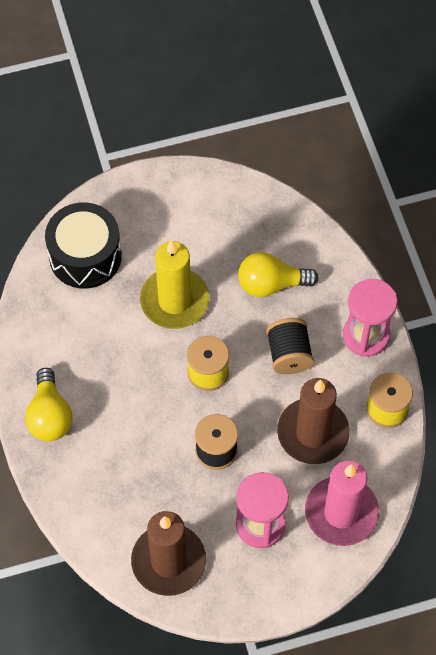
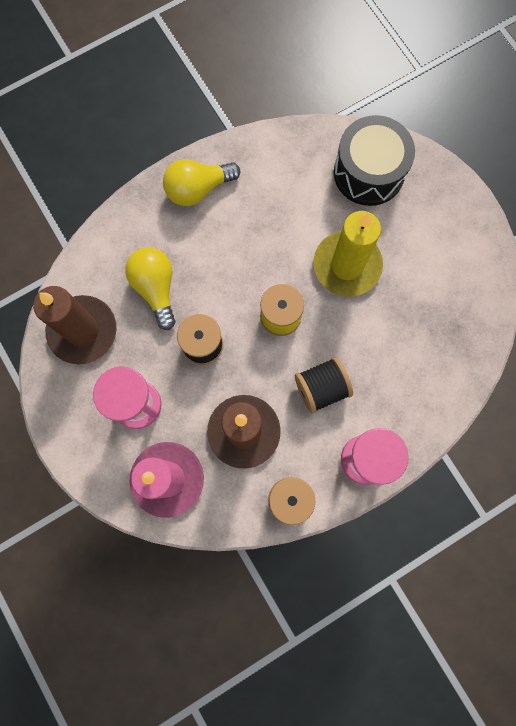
camera: 75 degrees right, 15 degrees up
yellow light bulb [238,252,318,297] -> yellow light bulb moved to [125,247,176,330]

